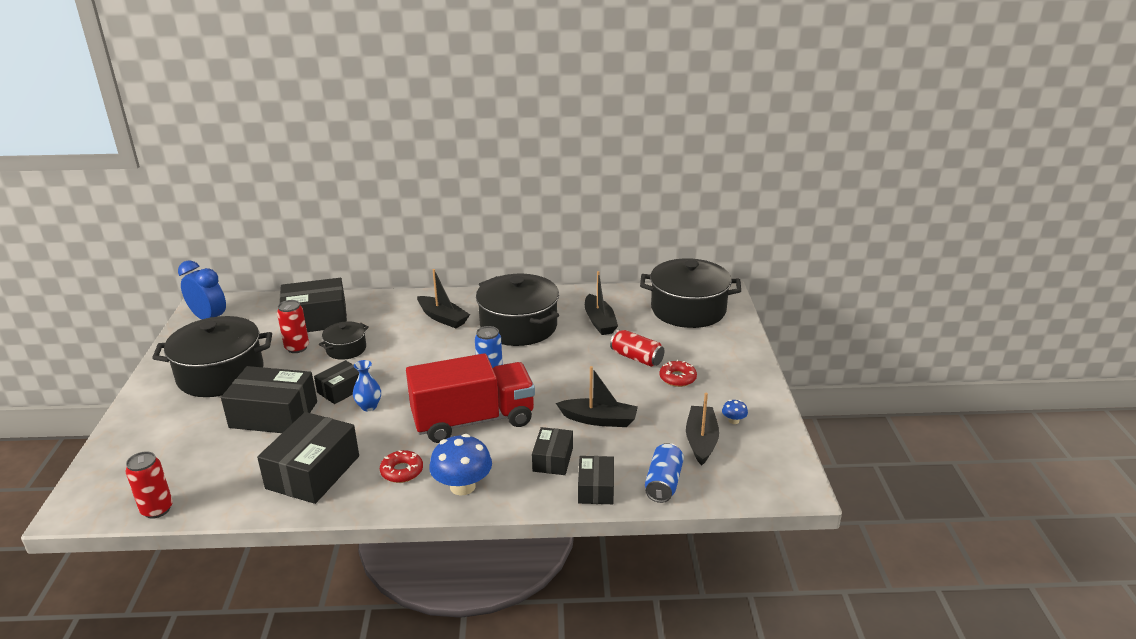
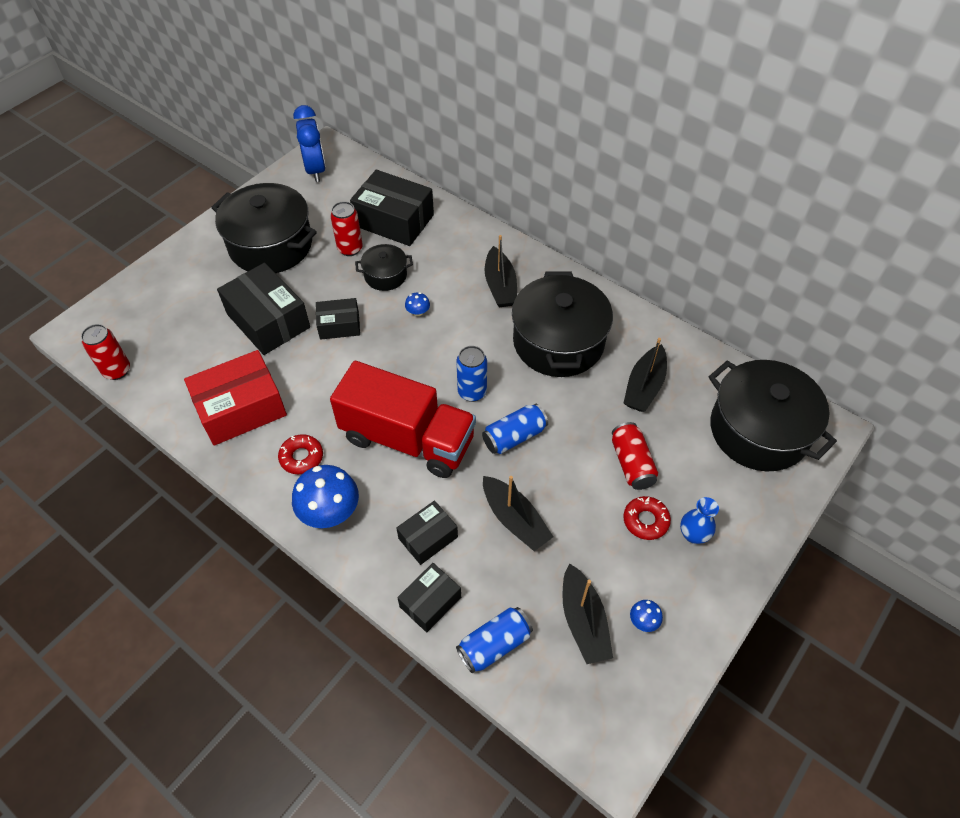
camera: 40 degrees right, 25 degrees up
black box [257,412,359,504] -> red box [184,350,287,446]
blue vase [353,360,381,411] -> blue vase moved to [680,497,719,544]
black boat [686,393,719,465] -> black boat turned 120 degrees clockwise [562,563,613,664]
none -> blue mushroom [405,292,430,316]
none -> blue can [482,404,548,454]

